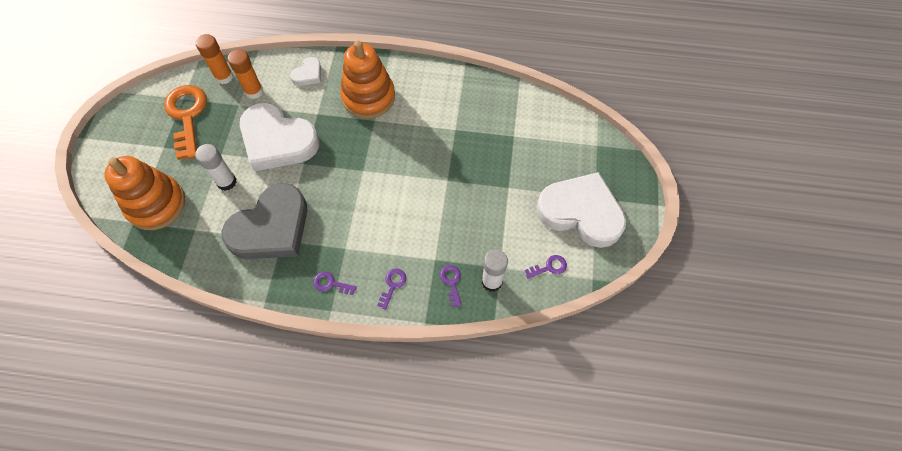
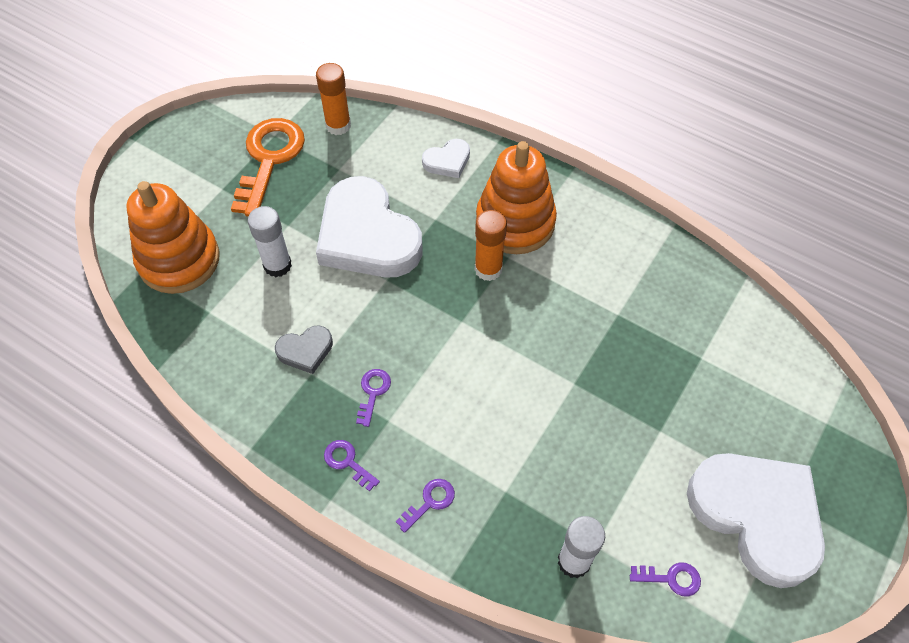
camera: 25 degrees right, 5 degrees down
grey heart [221,183,307,259] -> grey heart [275,325,333,374], size x0.44
orange glue stick [228,49,263,99] -> orange glue stick moved to [475,210,507,281]
purple key [440,265,462,307] -> purple key moved to [356,369,391,427]

